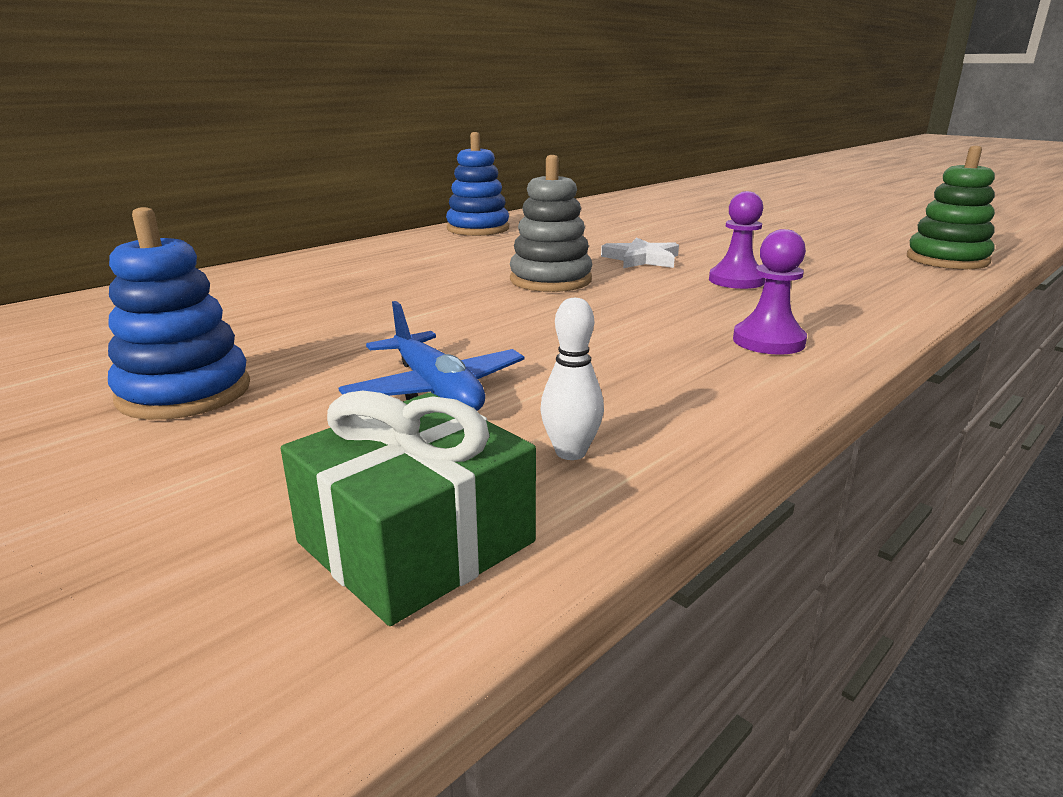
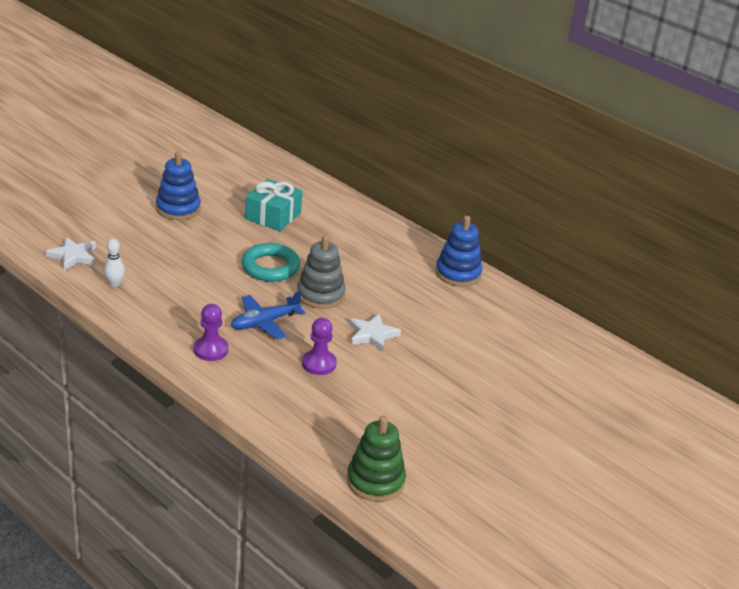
camera: 85 degrees right, 10 degrees up
green gift [281,390,536,626] -> white star [46,237,96,271]
blue plane [339,301,525,411] -> blue plane moved to [231,291,306,340]
none -> turquoise ring [241,243,300,282]
none -> turquoise gift [245,179,302,231]

